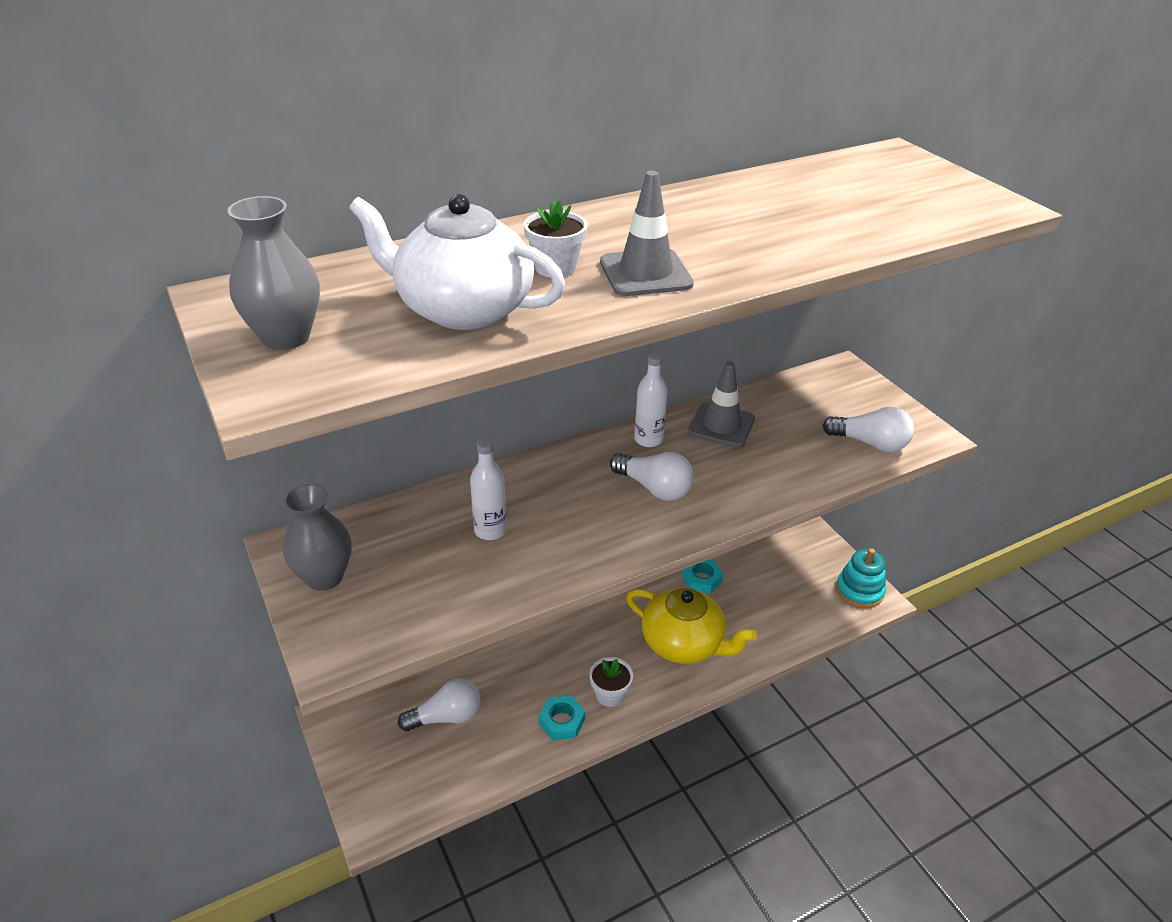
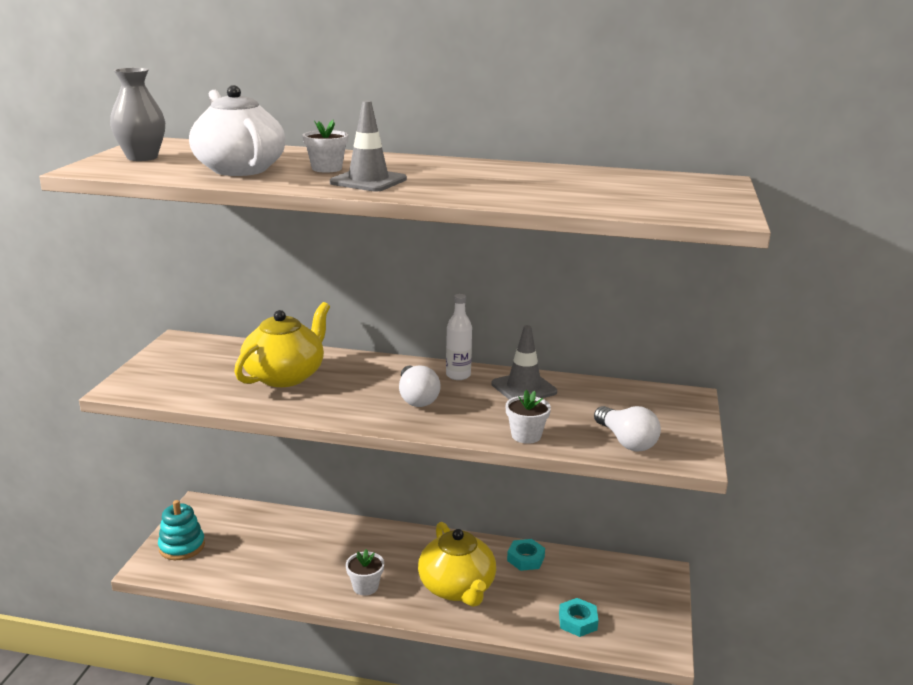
camera: 40 degrees right, 15 degrees down
grey vase [283,484,352,591] -> none
white light bulb [398,678,481,731] -> none
white bottle [470,438,507,540] -> yellow teapot [234,302,330,387]
turquoise nut [538,696,585,741] -> turquoise nut moved to [559,598,598,637]
turquoise stacking toy [836,548,886,608] -> turquoise stacking toy moved to [158,500,205,560]
none -> white flower pot [506,390,551,444]

